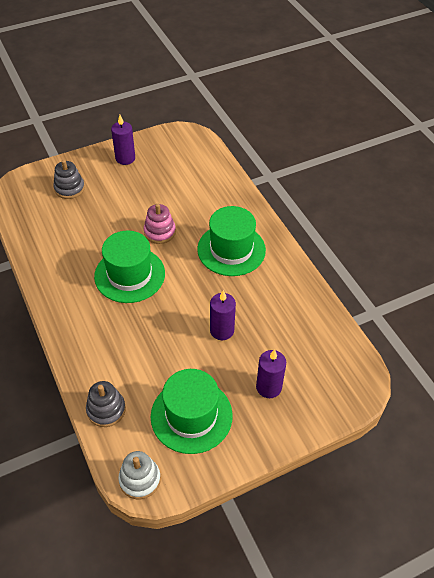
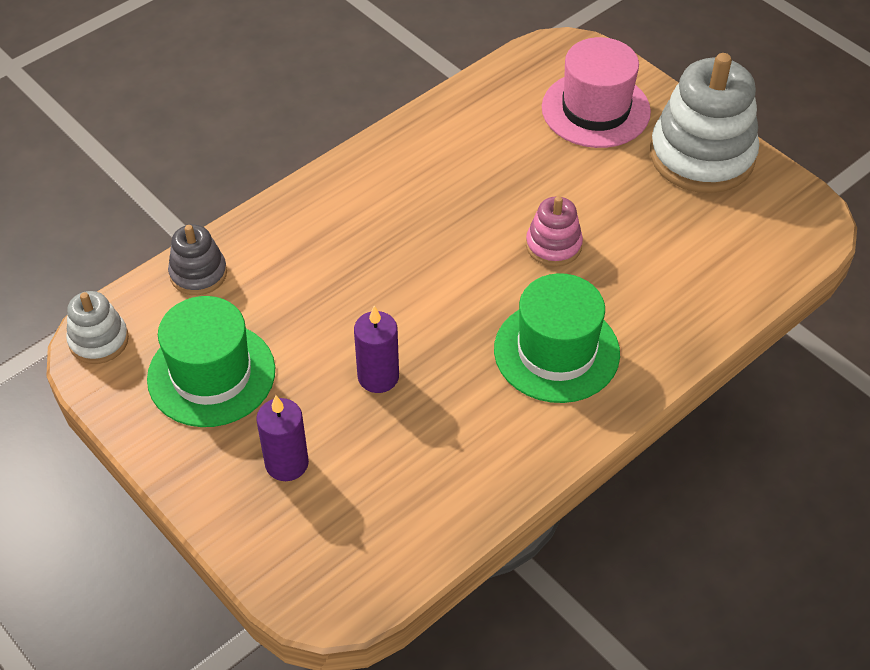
camera: 75 degrees right, 0 degrees up
grey stacking toy [53,160,85,199] -> pink hat [542,37,651,148]
green hat [94,231,165,303] -> none
purple candle [111,115,135,165] -> white stacking toy [650,53,759,193]

